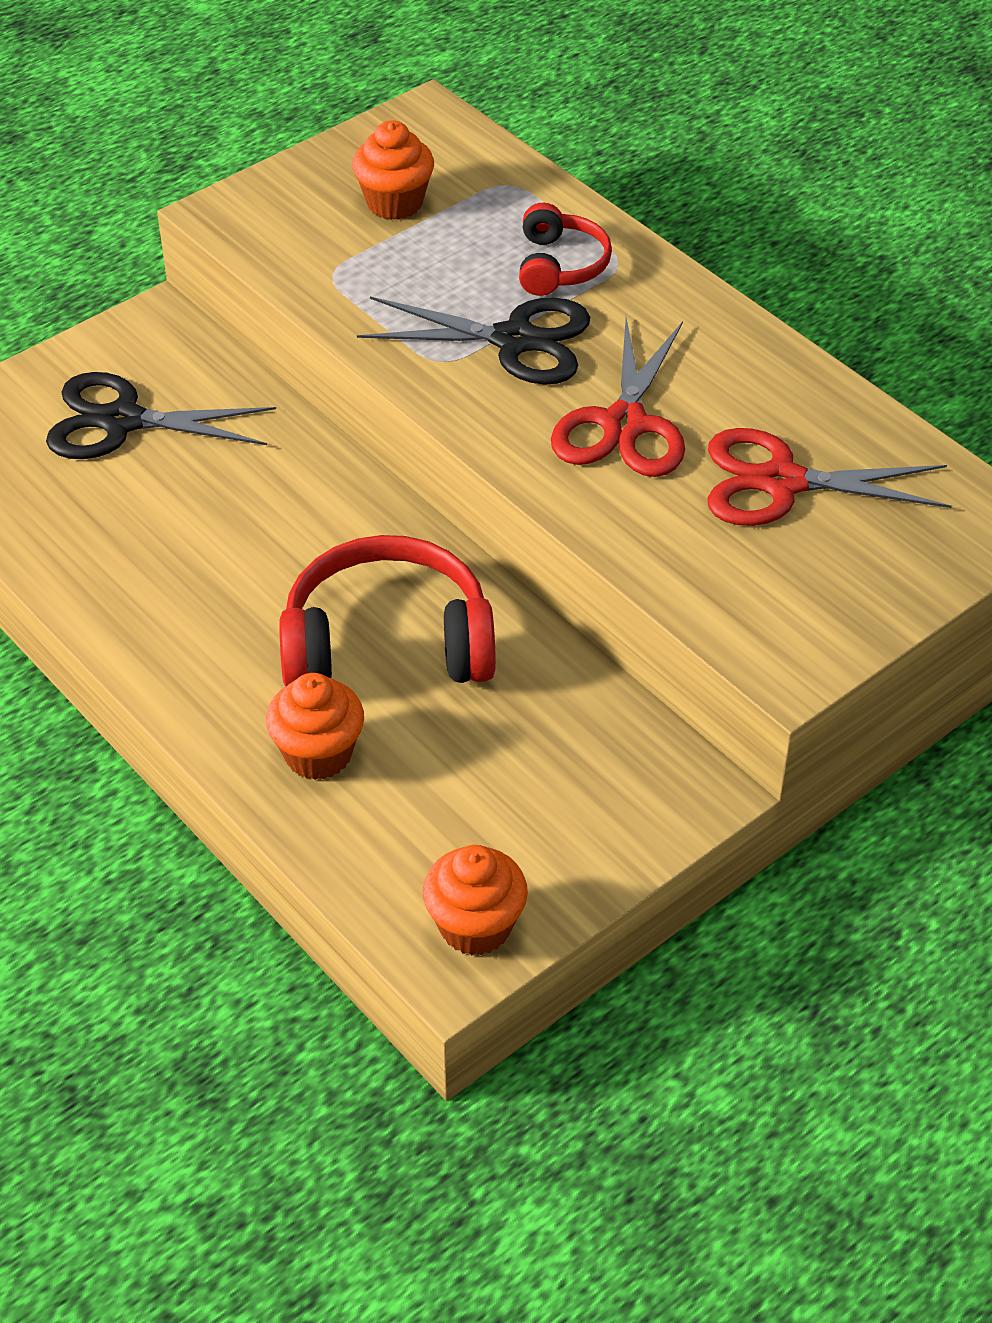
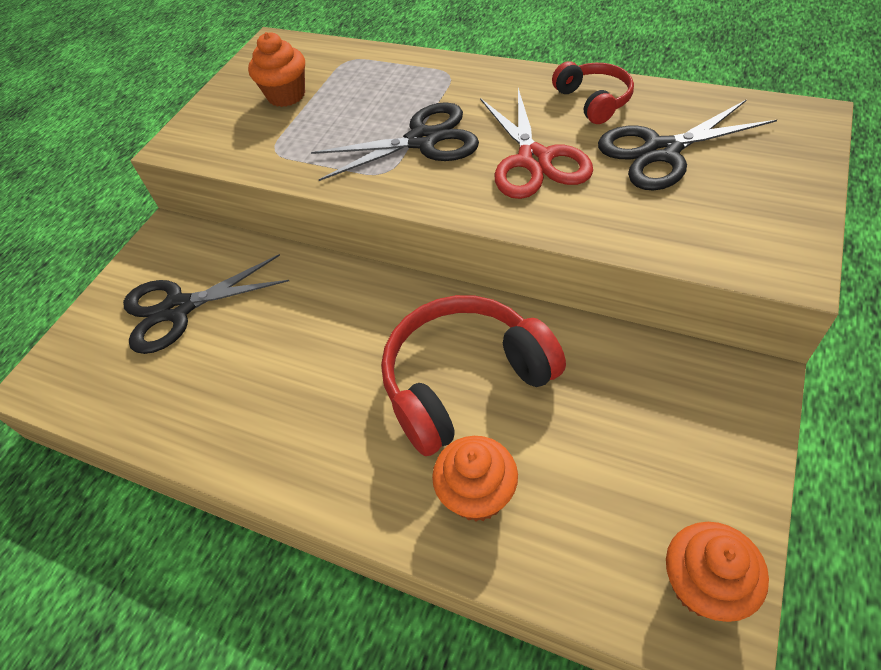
camera: 20 degrees left, 5 degrees up
red headphones [519,203,612,296] -> red headphones moved to [552,61,634,124]
red scissors [707,428,952,526] -> black scissors [598,99,777,191]

